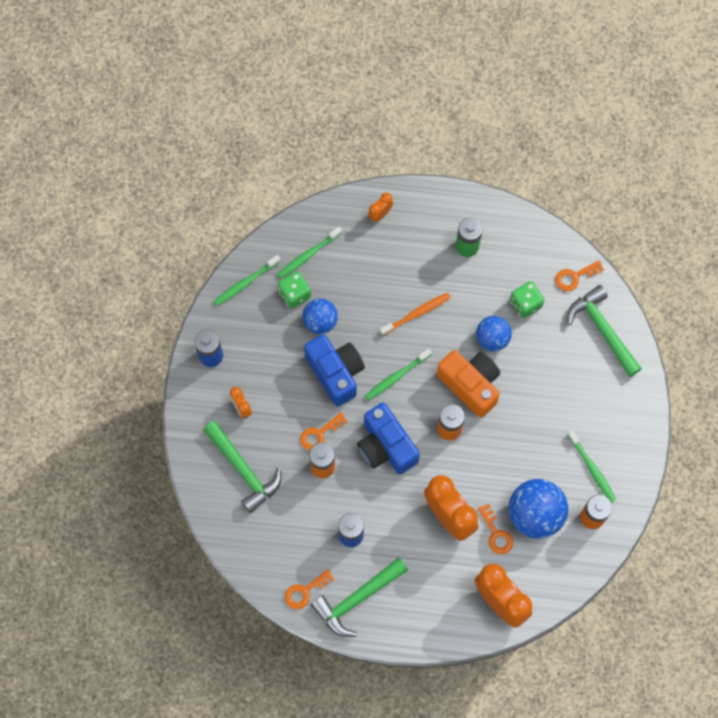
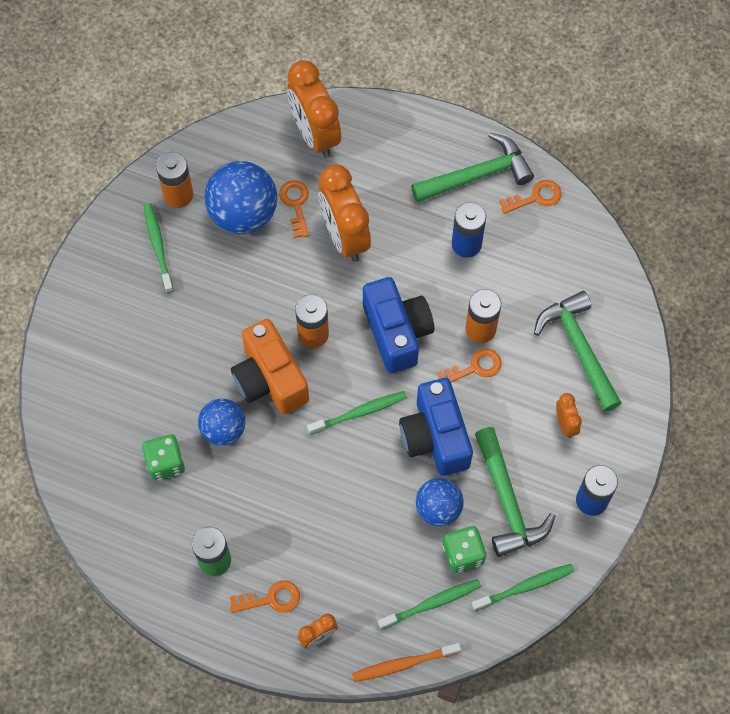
camera: 165 degrees left, 5 degrees down
orange toothbrush [380,293,451,336] -> orange toothbrush moved to [352,643,461,682]
orange key [555,260,604,291] -> orange key moved to [230,580,300,613]
green hammer [567,285,642,377] -> green hammer moved to [475,427,555,557]

